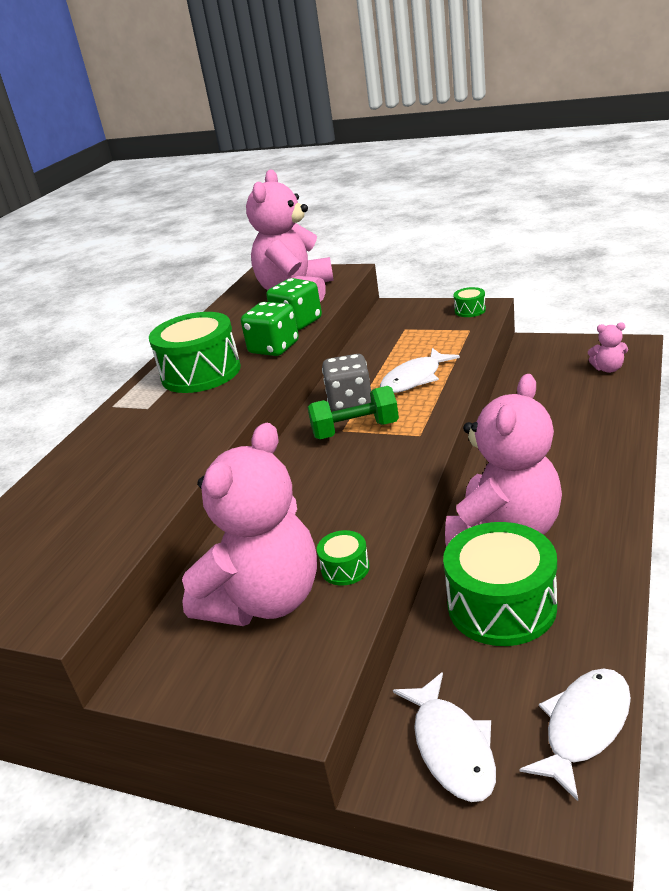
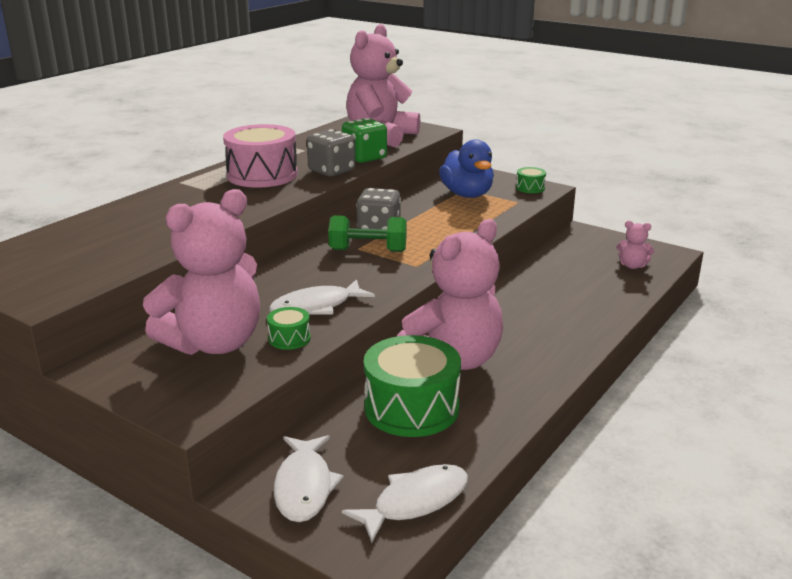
camera: 10 degrees right, 5 degrees down
green drum [149,312,241,393] -> pink drum [223,124,298,188]
green dice [241,302,299,356] -> grey dice [307,129,355,176]
white fish [380,348,460,393] -> white fish moved to [269,279,375,315]
none -> blue duck [439,139,494,198]

